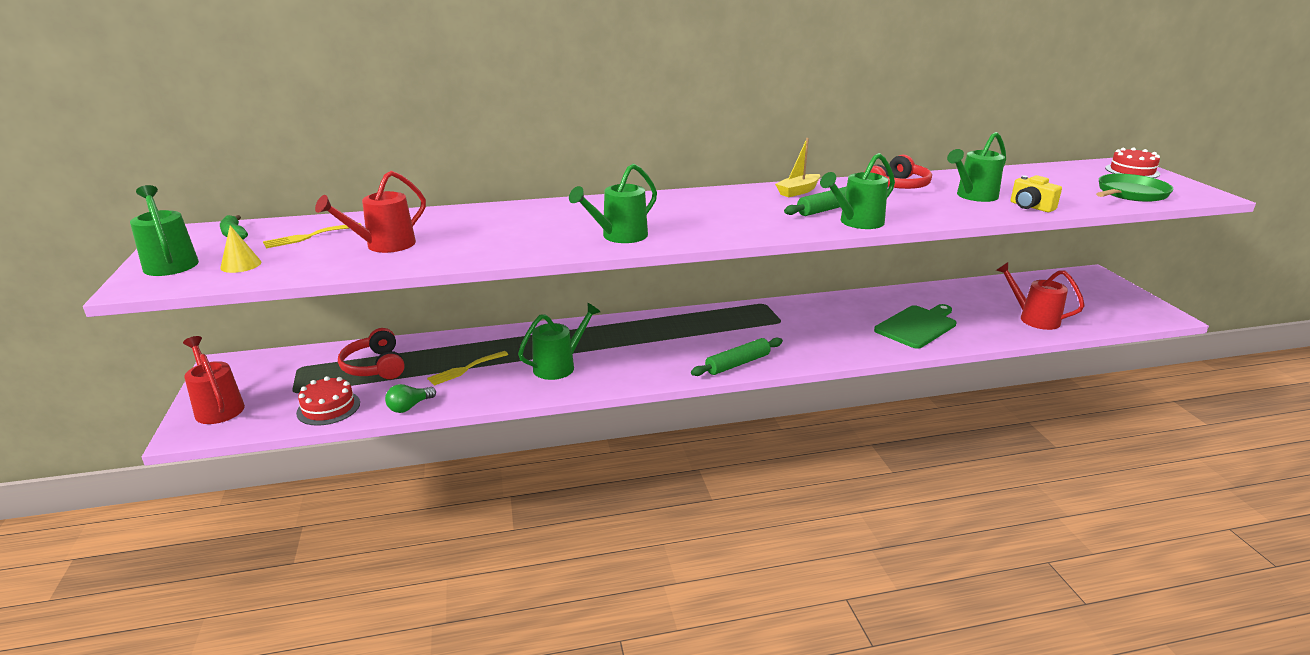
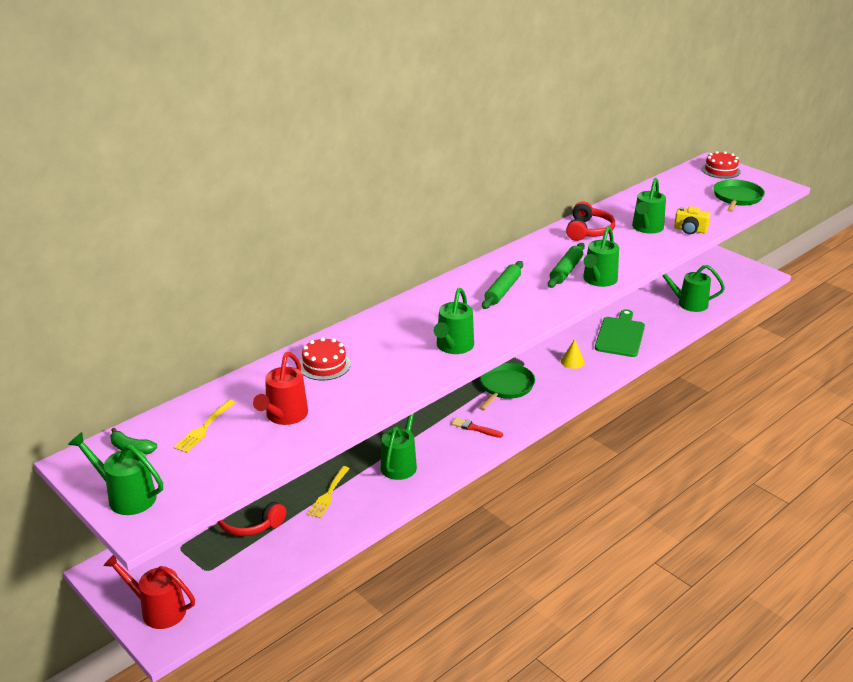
camera: 30 degrees left, 5 degrees up
yellow cone [220,225,261,273] -> yellow cone moved to [561,339,585,369]
red cake [296,376,360,426] -> red cake moved to [300,337,351,380]
green light bulb [385,384,436,413] -> none
green rolling pin [691,337,783,376] -> green rolling pin moved to [482,261,523,309]
yellow boat [775,138,820,197] -> none
red watering can [996,262,1085,330] -> green watering can [662,265,725,312]
none -> red brush [452,417,503,438]
none -> green pan [479,363,535,411]

